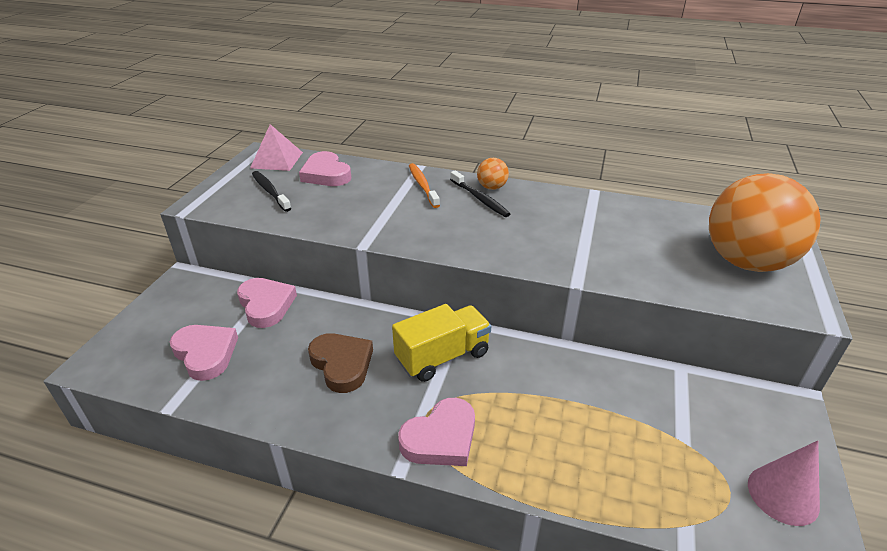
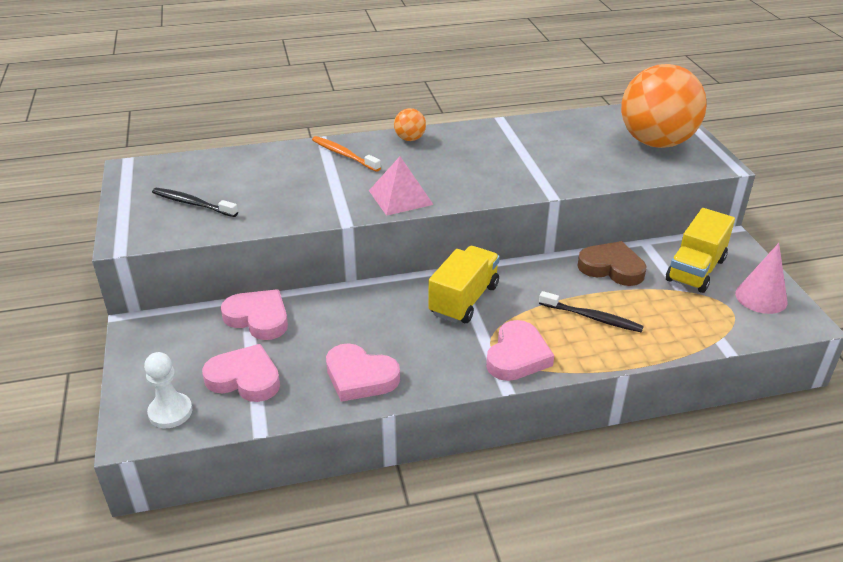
camera: 30 degrees left, 0 degrees up
pink pyramid [250,124,303,171] -> pink pyramid moved to [369,156,434,216]
pink heart [299,151,351,186] -> pink heart moved to [326,343,400,402]
brown heart [308,333,373,393] -> brown heart moved to [578,241,646,286]
black toothbrush [450,170,510,217] -> black toothbrush moved to [539,291,644,333]
none -> white pawn [144,352,192,428]
none -> yellow truck [666,208,735,293]

